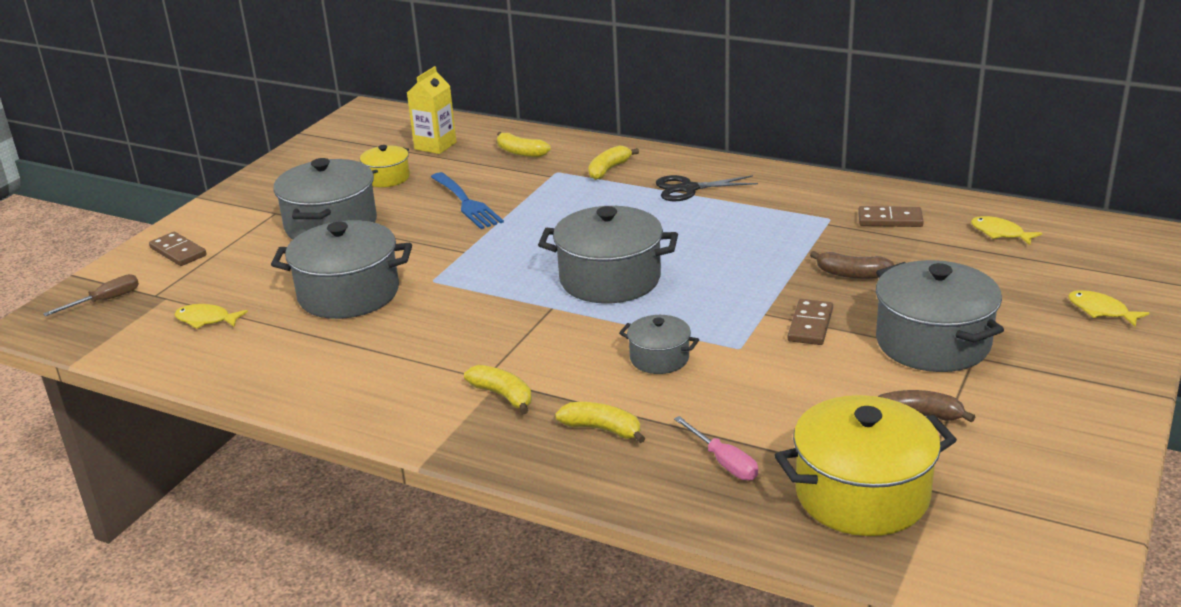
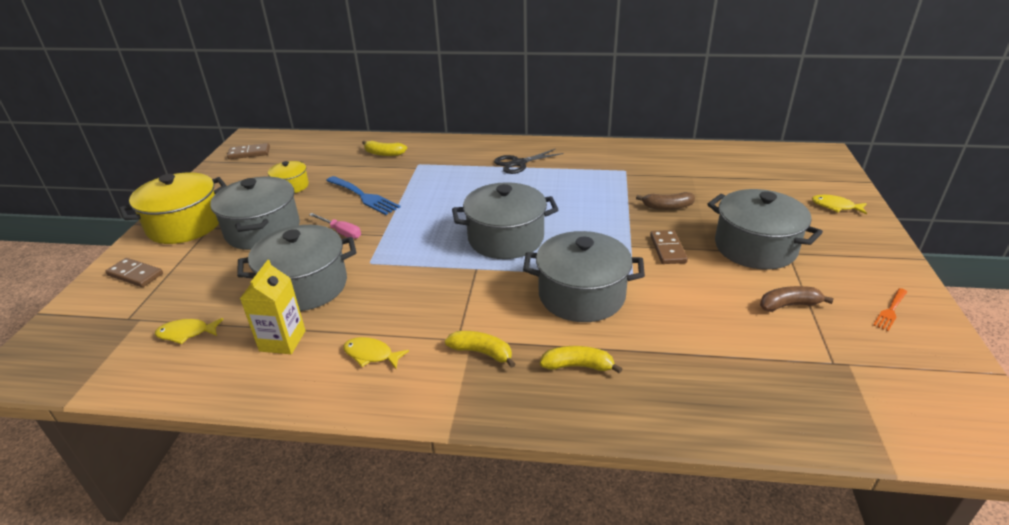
camera: 20 degrees left, 5 degrees up
brown screwdriver [43,274,139,316] -> none
yellow carton [407,66,456,154] -> yellow carton moved to [240,260,306,354]
yellow banana [588,145,639,180] -> none
grey pot [619,315,699,374] -> grey pot [523,231,645,322], size x1.89
pink screwdriver [674,416,758,480] -> pink screwdriver moved to [309,213,361,239]
yellow pot [774,395,957,536] -> yellow pot moved to [119,172,227,244]
brown domino [858,206,924,227] -> brown domino moved to [227,143,270,159]
yellow fish [971,216,1042,245] -> yellow fish moved to [343,337,409,369]
none -> orange fork [873,288,907,331]

